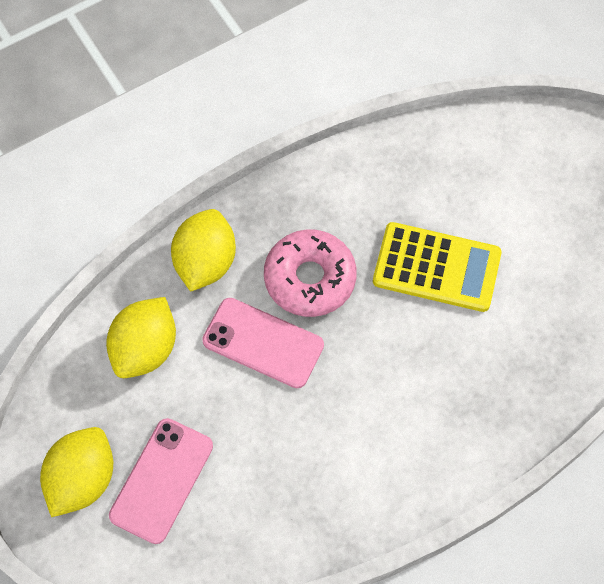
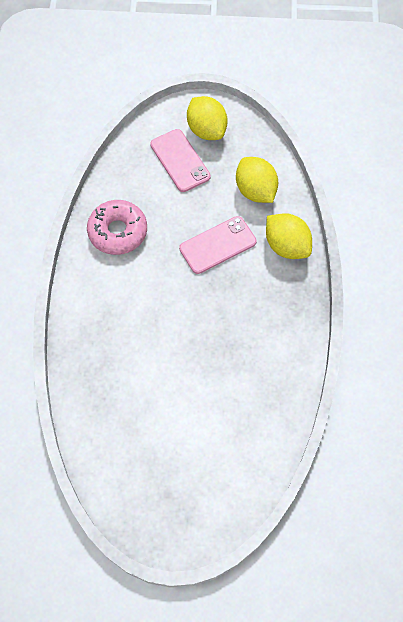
camera: 125 degrees right, 0 degrees up
pink donut [264,230,357,317] -> pink donut moved to [87,200,147,255]
yellow calculator [373,222,502,312] -> none

